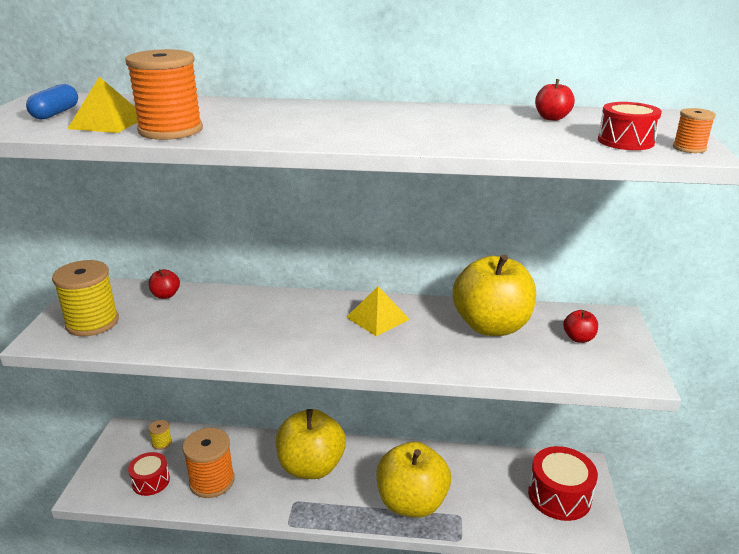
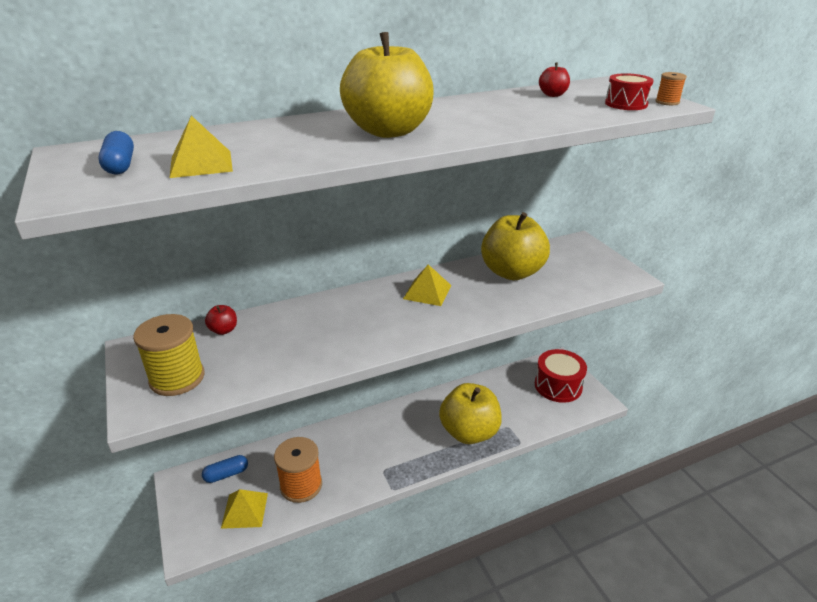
camera: 30 degrees left, 5 degrees up
orange spool [125,49,203,140] -> none
red drum [128,452,170,496] -> yellow pyramid [221,489,268,529]
yellow spool [149,420,172,450] -> blue capsule [202,455,248,483]
yellow apple [276,409,346,479] -> yellow apple moved to [340,32,434,138]
red apple [563,310,598,343] -> none

